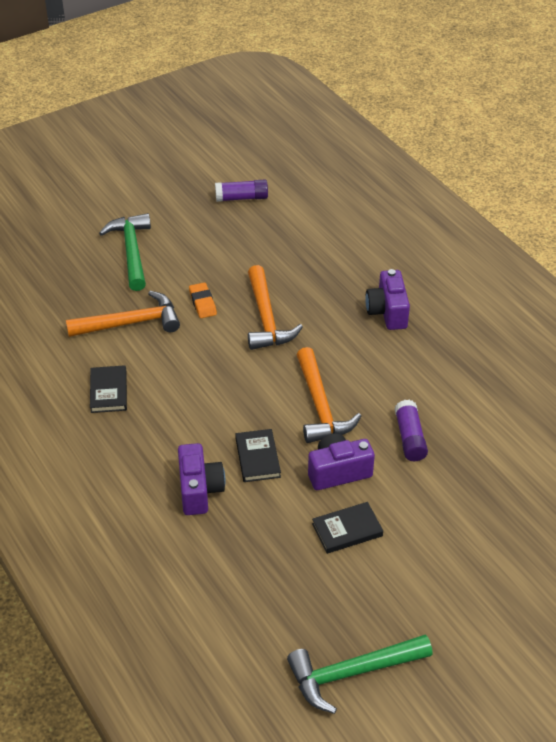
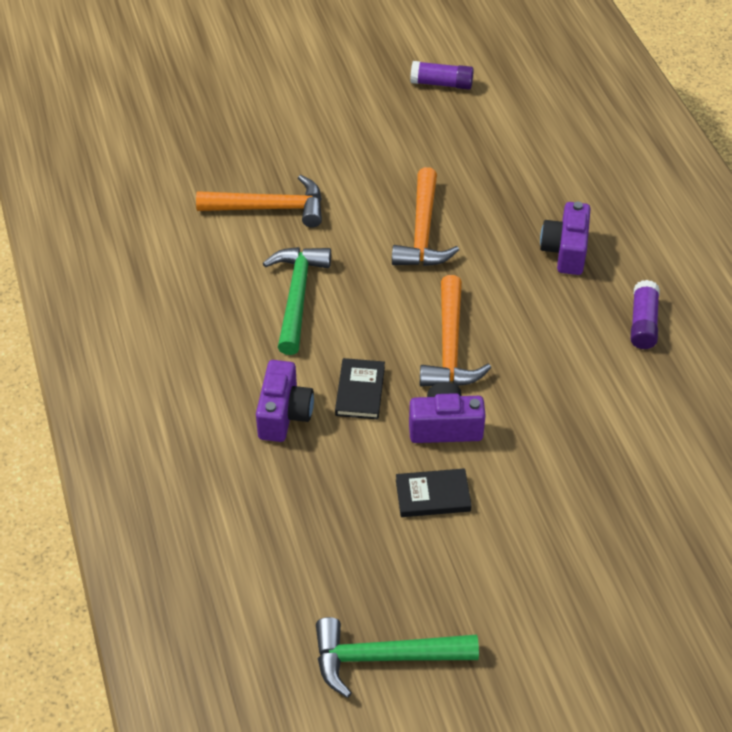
camera: 15 degrees right, 5 degrees up
black book [90,365,127,413] -> none
green hammer [99,213,151,291] -> green hammer moved to [263,247,331,355]
orange eraser [189,282,217,318] -> none
purple glue stick [395,400,428,461] -> purple glue stick moved to [631,280,660,349]

